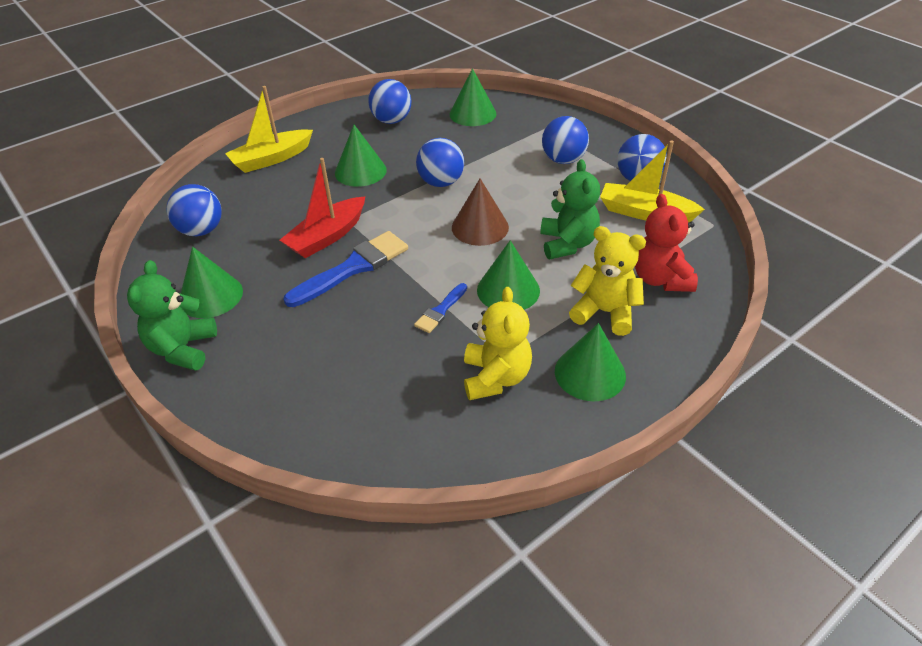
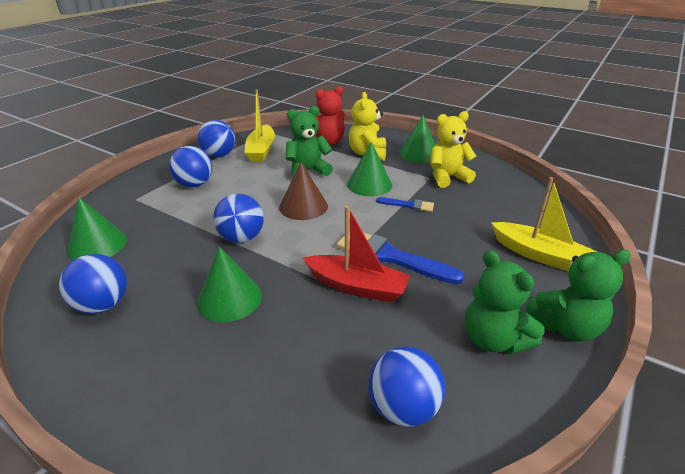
camera: 110 degrees left, 10 degrees down
green cone [181,247,243,318] -> green teddy bear [466,250,545,354]
yellow boat [225,86,313,173] -> yellow boat moved to [491,177,597,271]

